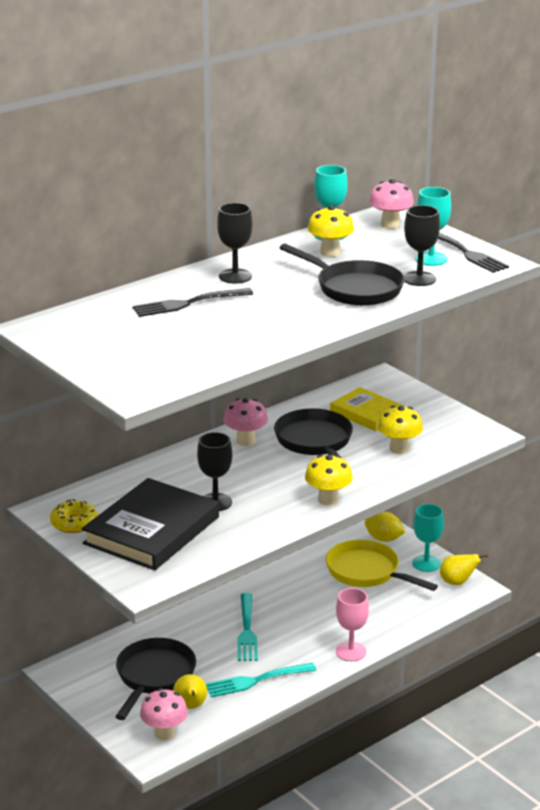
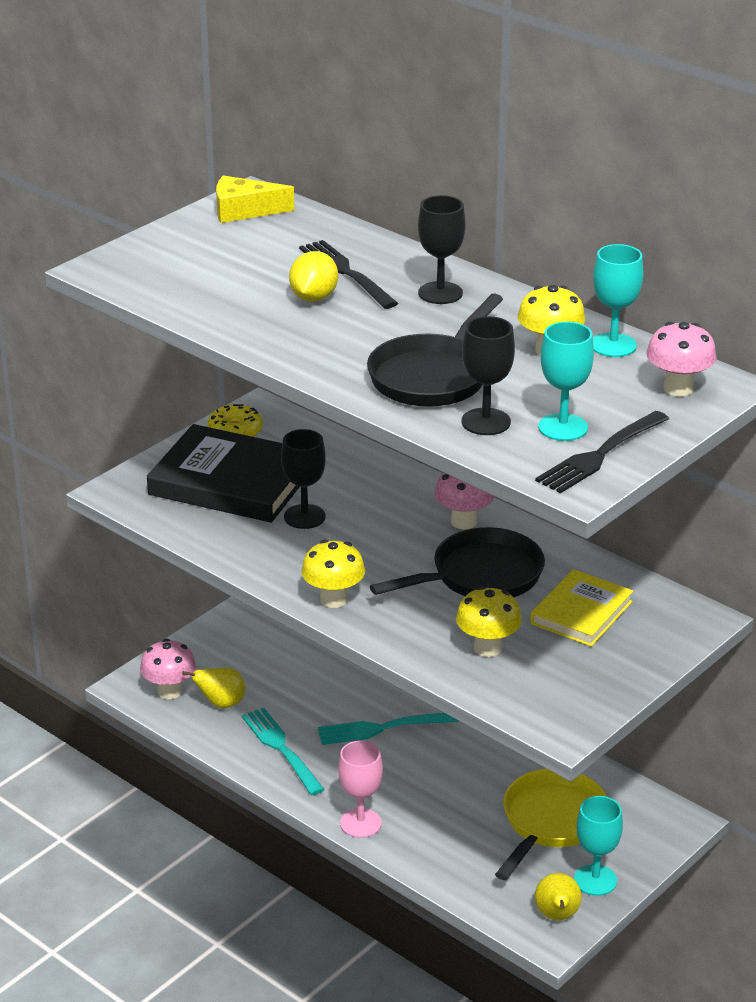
camera: 80 degrees right, 5 degrees up
black pan [115,638,196,720] -> none
yellow lemon [365,511,405,542] -> yellow lemon moved to [289,251,338,301]
none -> yellow cheese [216,176,294,223]

